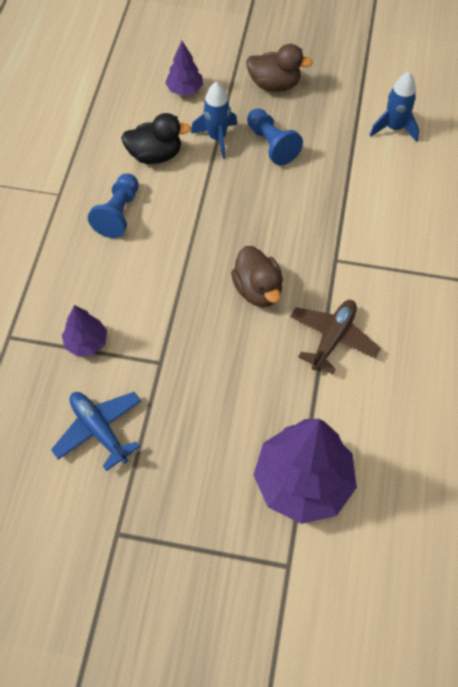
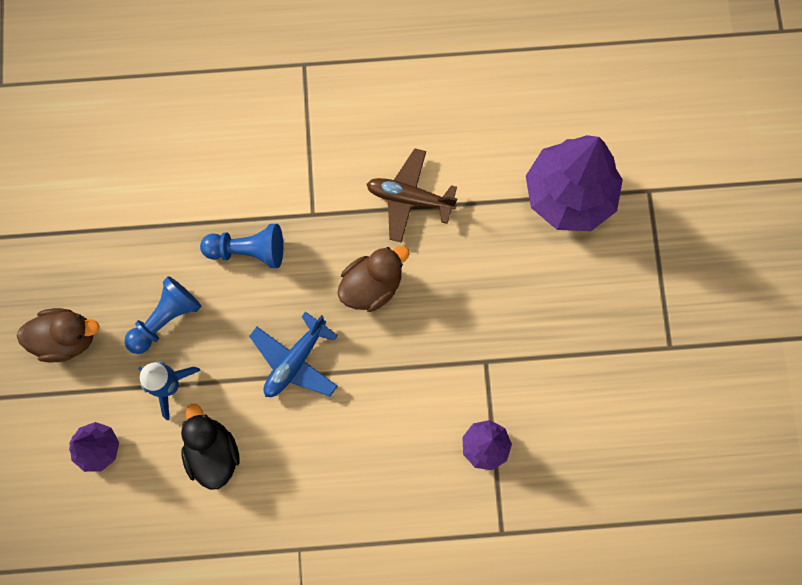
camera: 105 degrees left, 15 degrees up
blue plane [51,392,141,471] -> blue plane moved to [249,311,338,397]
blue pawn [88,173,139,238] -> blue pawn moved to [200,224,283,268]
brown duck [246,44,313,92] -> brown duck turned 90 degrees clockwise [17,308,100,362]
blue rocket [369,72,419,142] -> none

